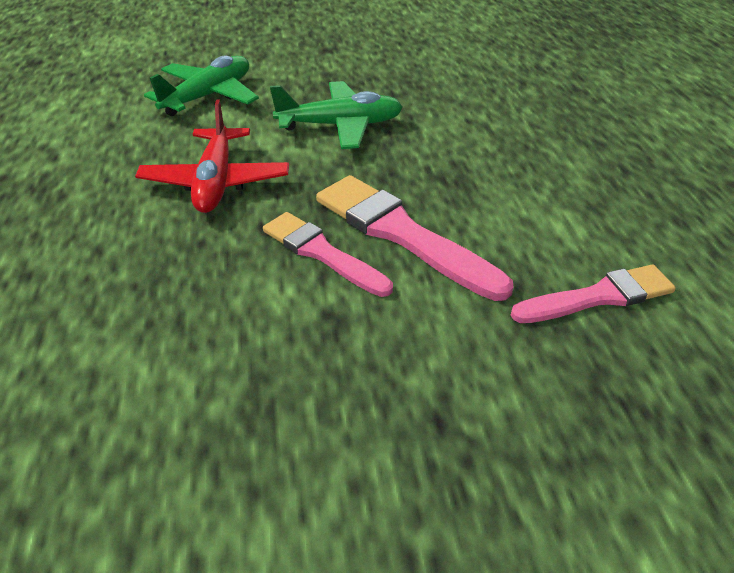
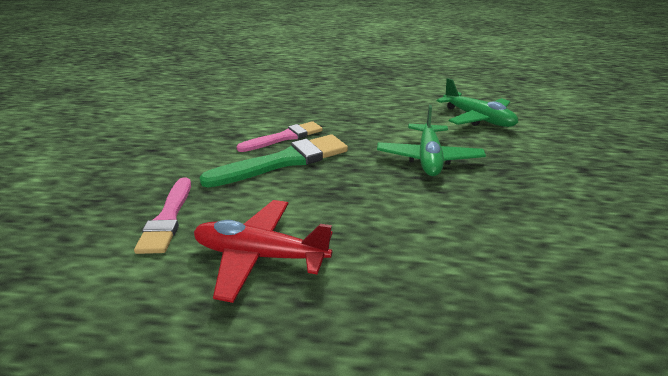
camera: 105 degrees right, 10 degrees down
red plane [135,99,289,213] -> red plane moved to [194,200,333,303]
pink brush [316,175,513,301] -> green brush [199,134,348,187]

